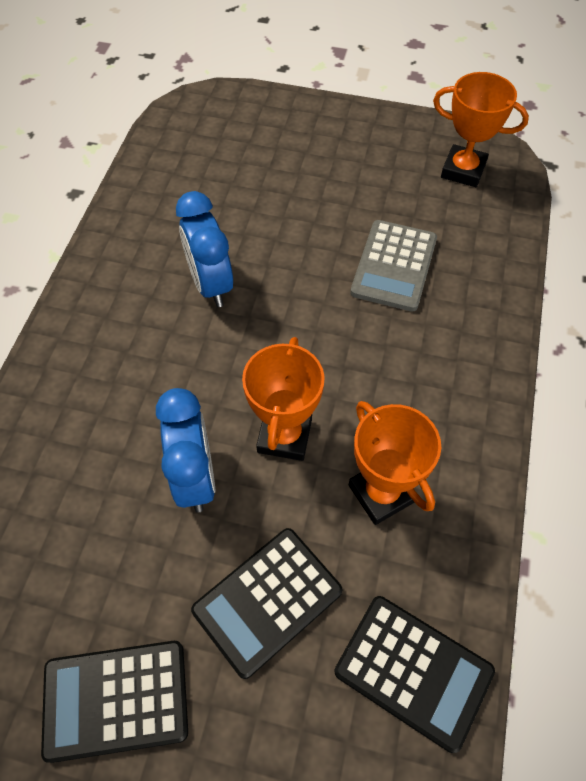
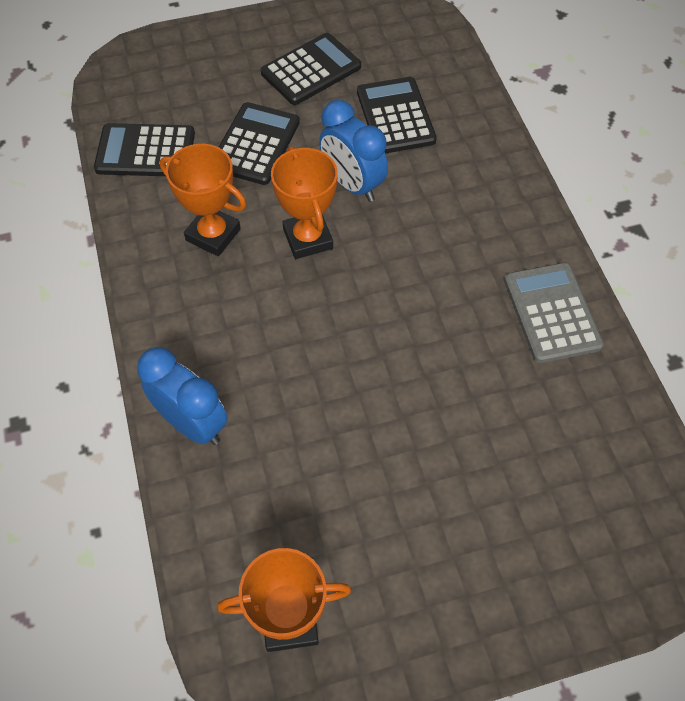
camera: 150 degrees right, 0 degrees up
blue clock [176,191,233,307] -> blue clock moved to [138,347,228,445]
grey calculator [350,220,437,312] -> grey calculator moved to [504,263,604,363]
none -> black calculator [357,77,437,153]

